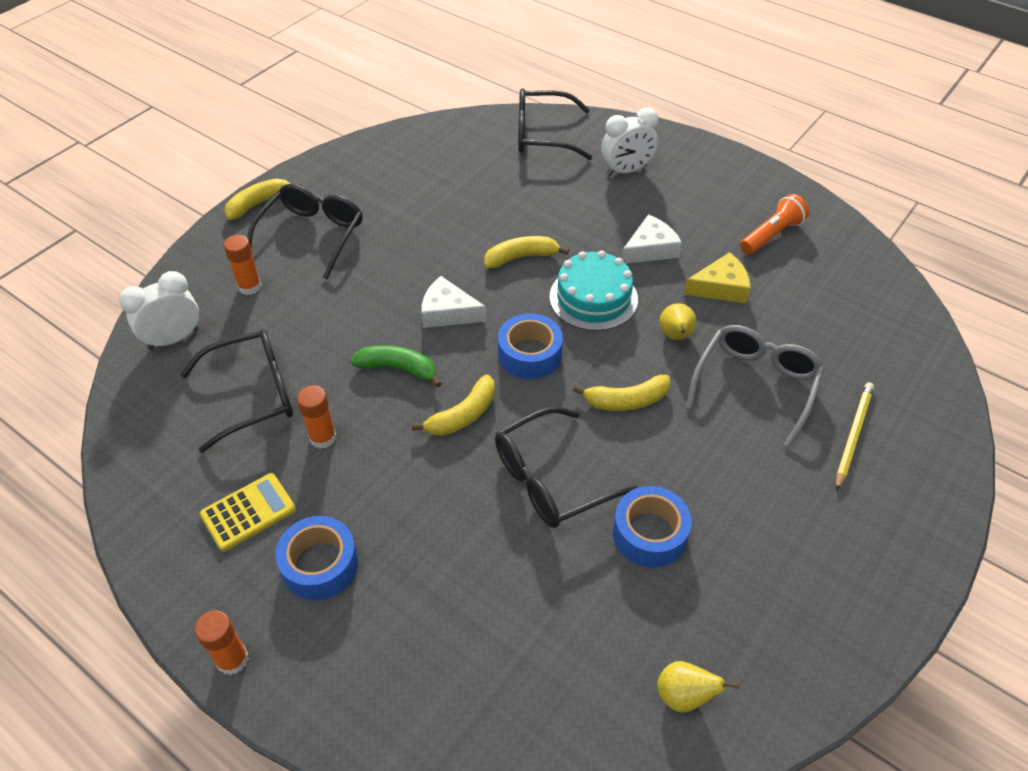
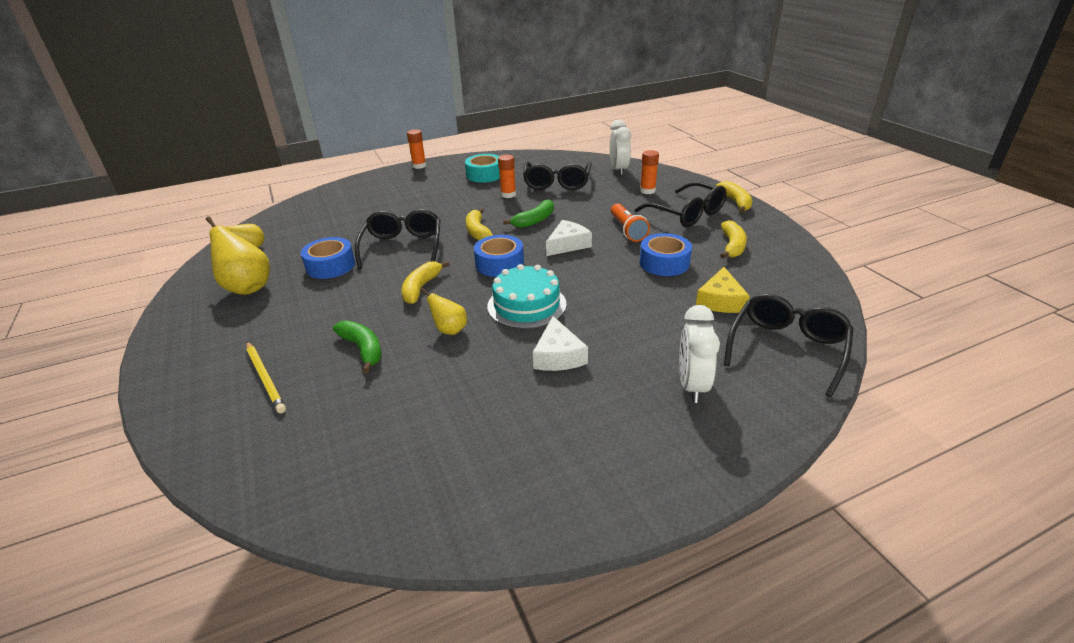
camera: 120 degrees right, 15 degrees down
yellow calculator [200,473,296,552] -> turquoise tape [465,154,500,183]
blue tape [275,516,358,600] -> blue tape moved to [640,233,692,276]
yellow banana [484,236,569,268] -> yellow banana moved to [720,220,747,258]
yellow cheese [684,252,751,303] -> yellow cheese moved to [696,267,750,313]
grey glasses [686,325,824,447] -> green banana [333,320,382,373]
orange flashlight [740,194,809,255] -> orange flashlight moved to [611,203,650,242]
none -> yellow pear [206,217,270,295]

